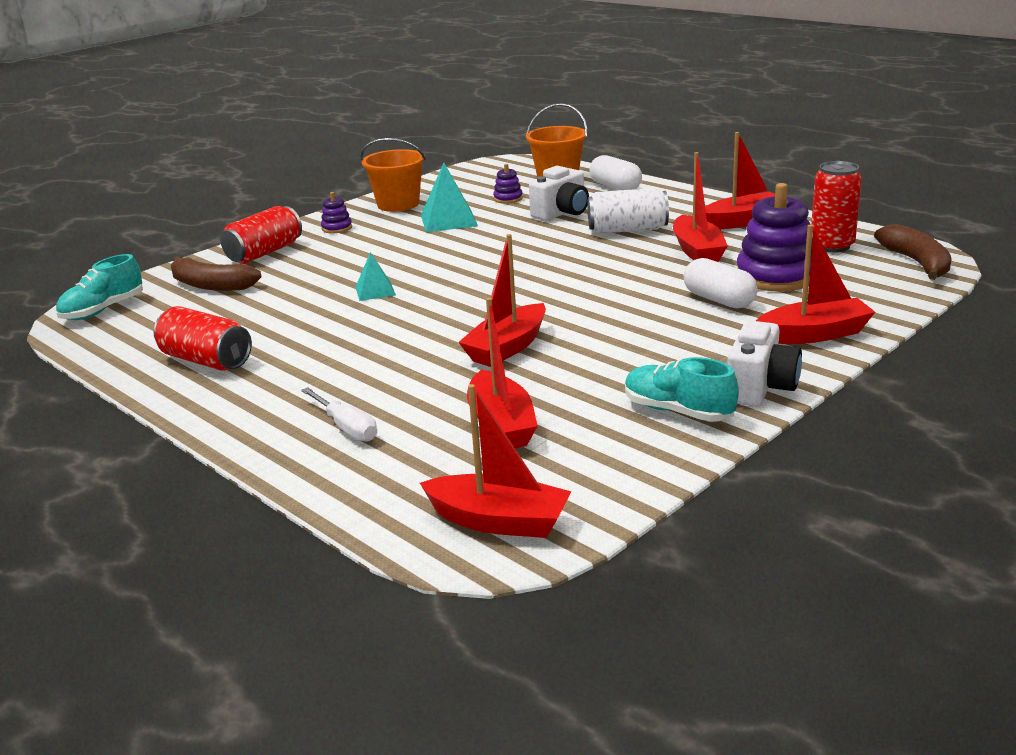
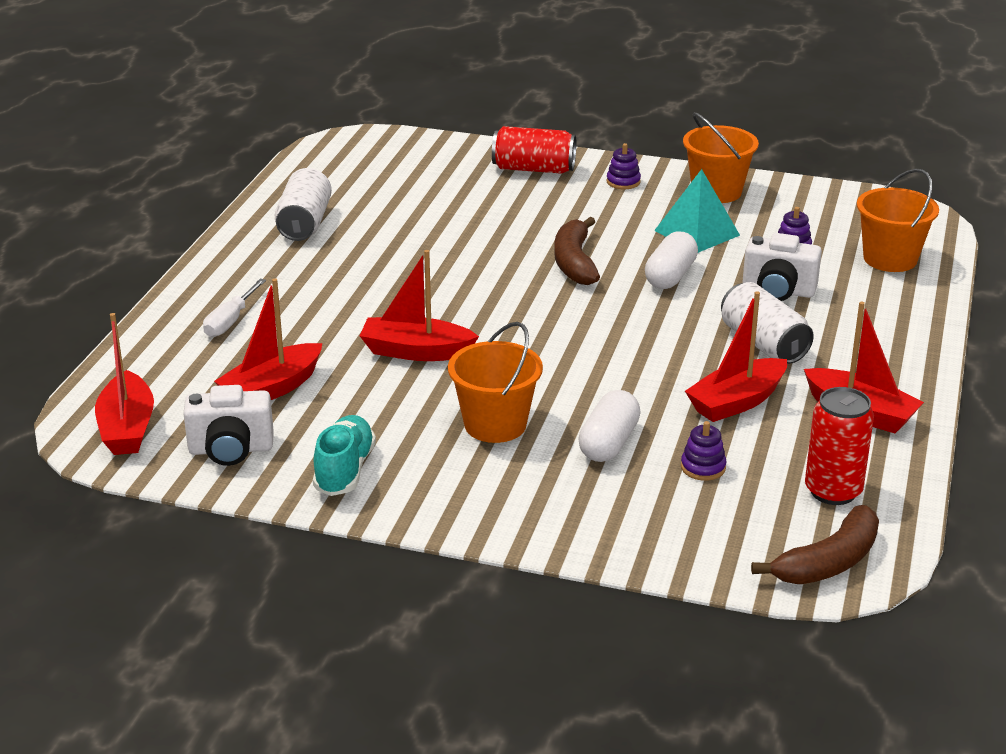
camera: 60 degrees right, 5 degrees up
turquoise shoe [56,254,143,320] -> none
red can [154,306,252,370] -> white can [275,168,332,241]
brown banana [171,256,262,291] -> brown banana moved to [554,217,600,285]
turquoise pyramid [355,252,396,301] -> none
white capsule [589,155,642,190] -> white capsule moved to [645,231,698,289]
white camera [727,321,802,407] -> white camera moved to [183,385,274,466]
purple stacking toy [737,183,813,292] -> purple stacking toy [681,421,726,481], size x0.46
red boat [756,225,875,344] -> none
none -> orange bucket [448,322,543,443]

